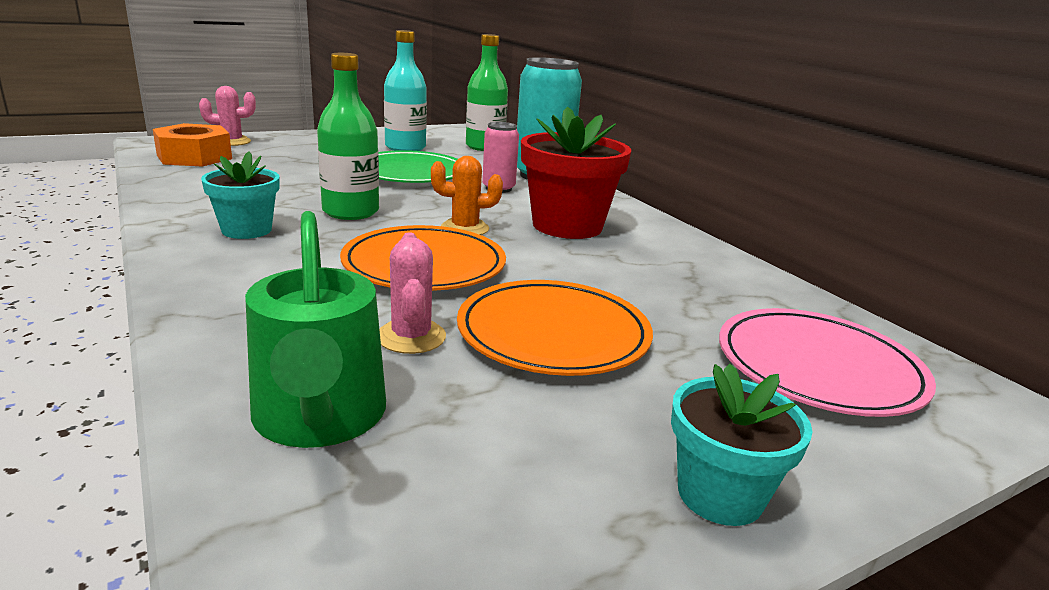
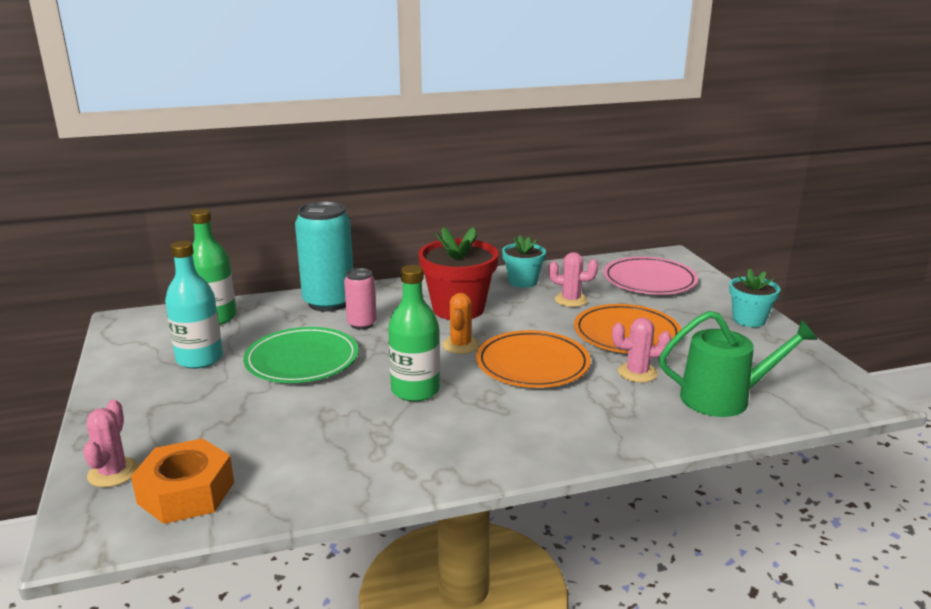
camera: 75 degrees left, 0 degrees up
turquoise flower pot [201,151,280,239] -> turquoise flower pot moved to [502,235,546,288]
none -> pink cactus [548,252,598,307]

